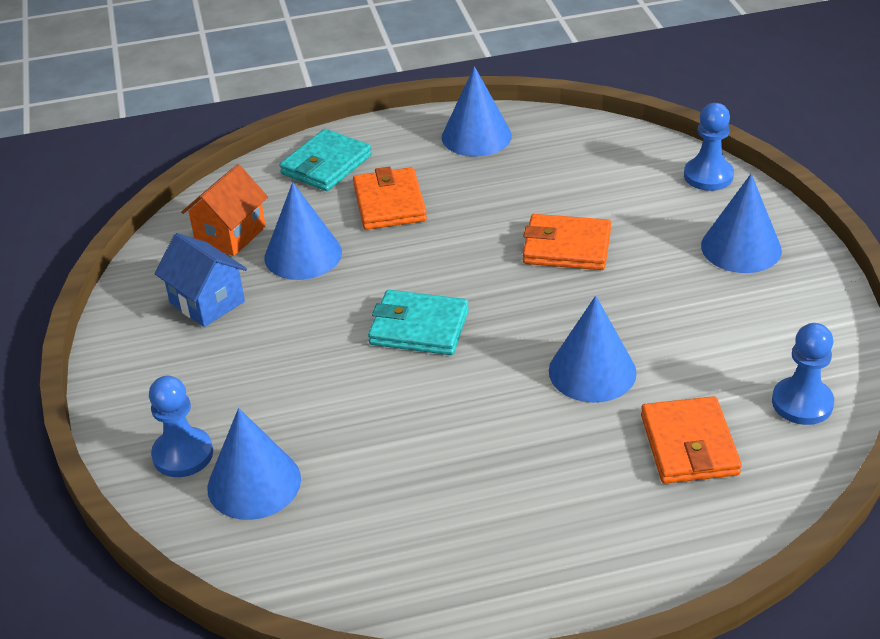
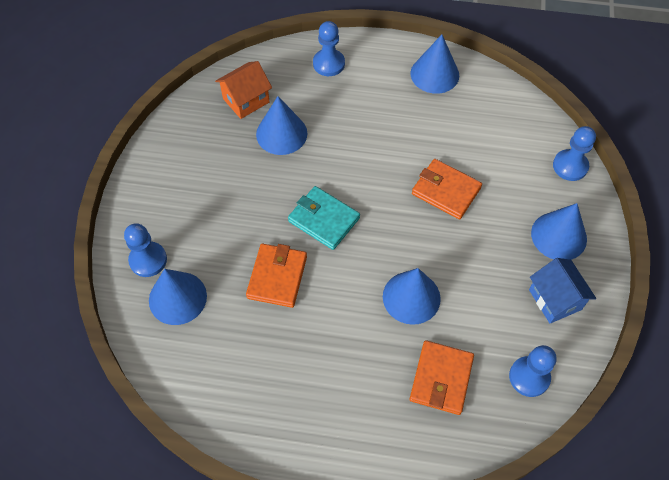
camera: 20 degrees right, 20 degrees up
blue house [155,233,247,327] -> blue house moved to [529,258,596,324]
turquoise wallet [279,129,372,191] -> blue pawn [313,21,345,76]
orange wallet [353,167,427,230] -> orange wallet moved to [246,244,307,308]

